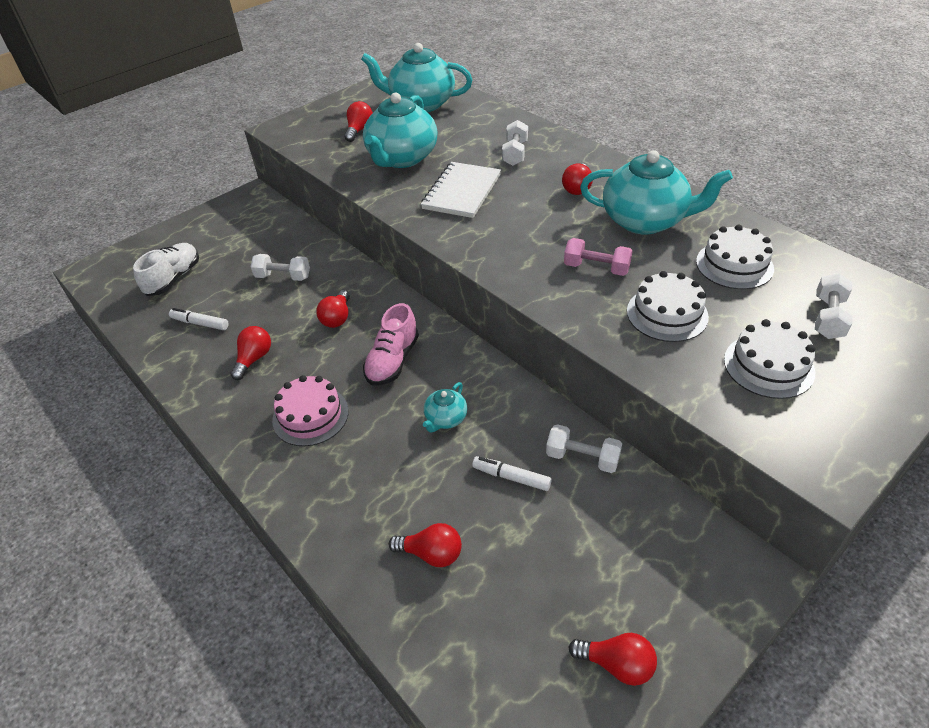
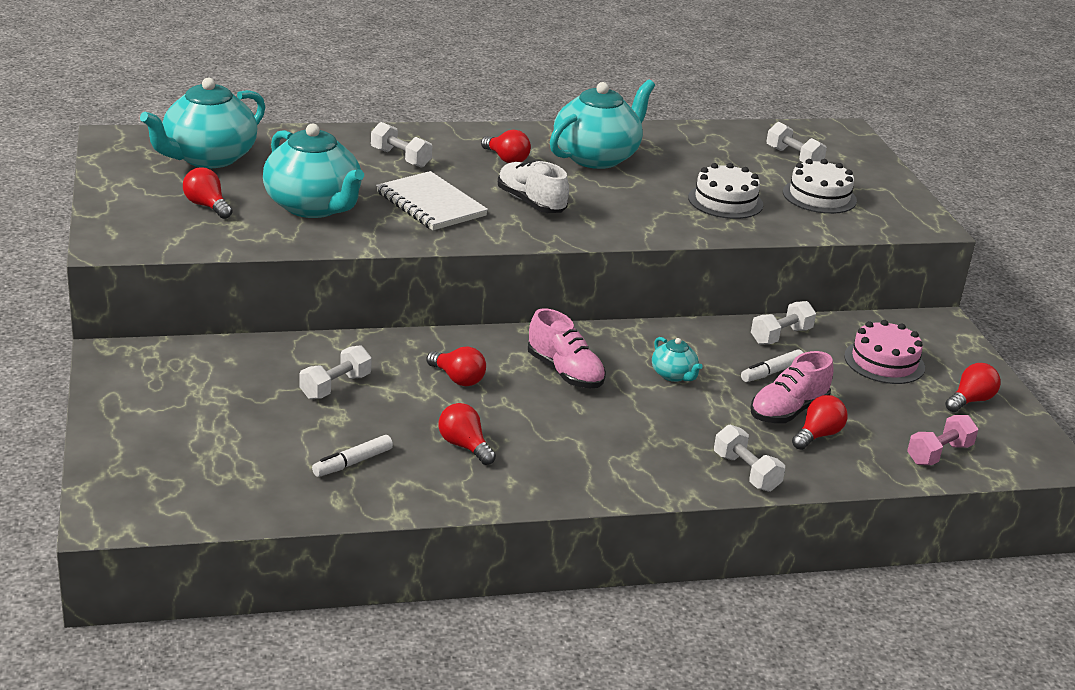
camera: 65 degrees left, 15 degrees down
white shoe [133,243,199,296] -> white shoe moved to [498,161,569,213]
pink cake [272,375,349,446] -> pink cake moved to [844,320,925,384]
pink dumbbell [564,238,633,276] -> pink dumbbell moved to [907,415,978,465]
white cake [696,225,774,289] -> none
none -> white dumbbell [714,425,785,492]
none -> pink shoe [750,351,834,423]

